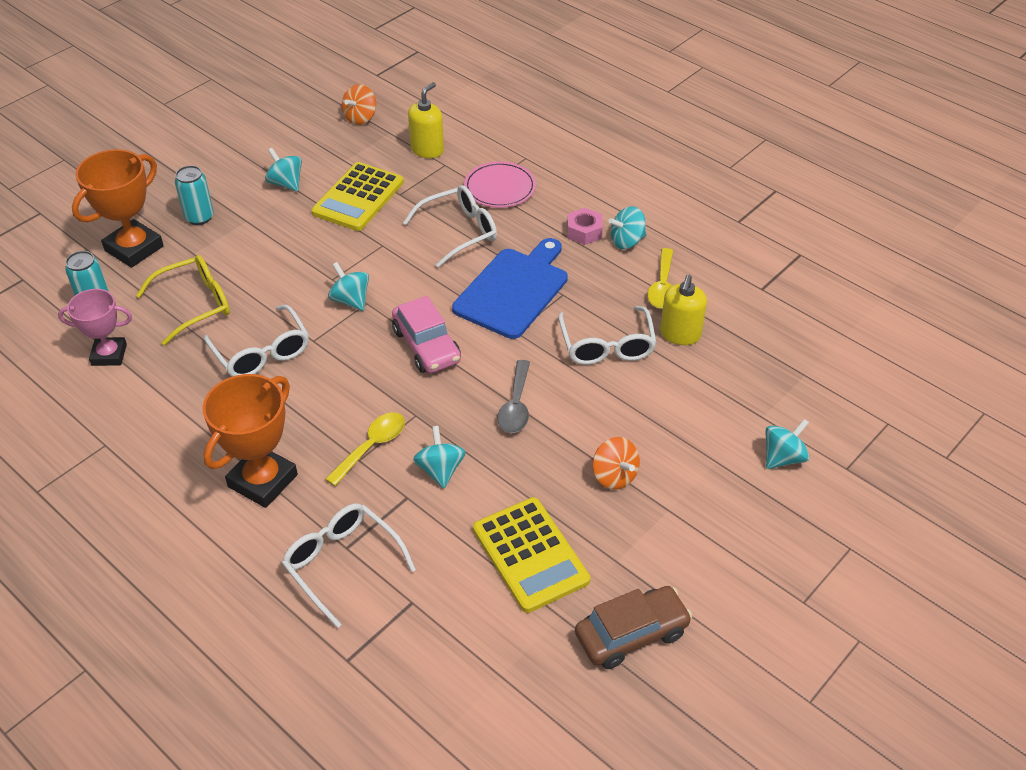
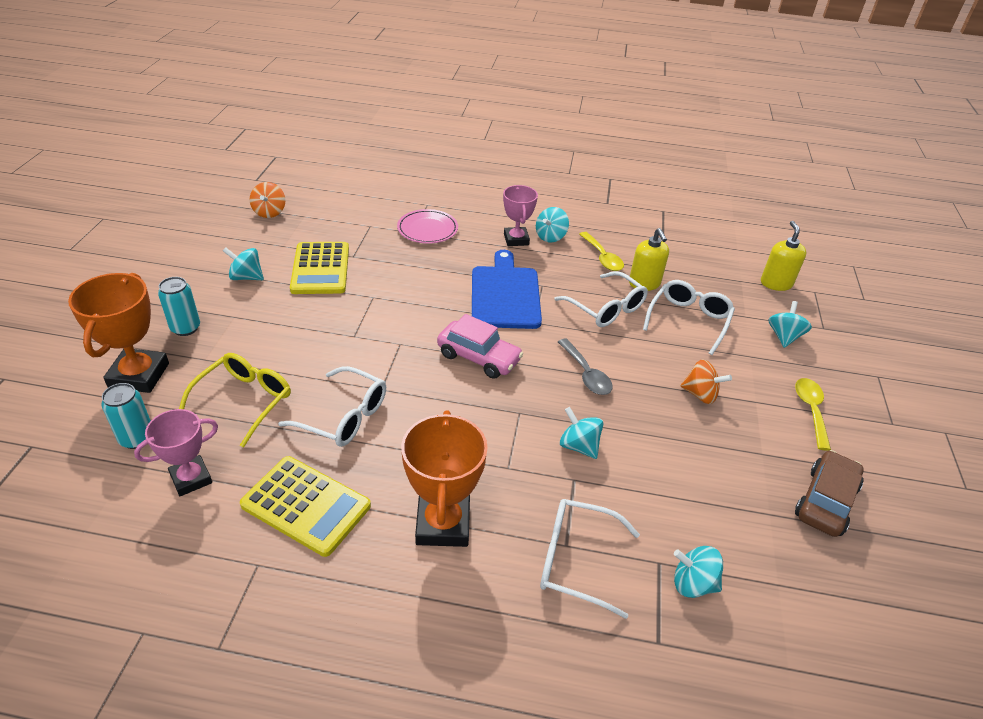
camera: 35 degrees left, 5 degrees down
yellow spoon [325,412,405,486] -> yellow spoon moved to [795,378,831,450]
turquoise spinning top [328,262,369,311] -> turquoise spinning top moved to [674,546,723,598]
white glasses [403,185,497,268] -> white glasses moved to [643,280,735,355]
yellow soap dispenser [408,82,444,158] -> yellow soap dispenser moved to [761,221,807,291]
yellow calculator [473,497,590,613] -> yellow calculator moved to [240,456,371,557]
pink nut [567,208,603,245] -> pink trophy [503,185,538,246]

